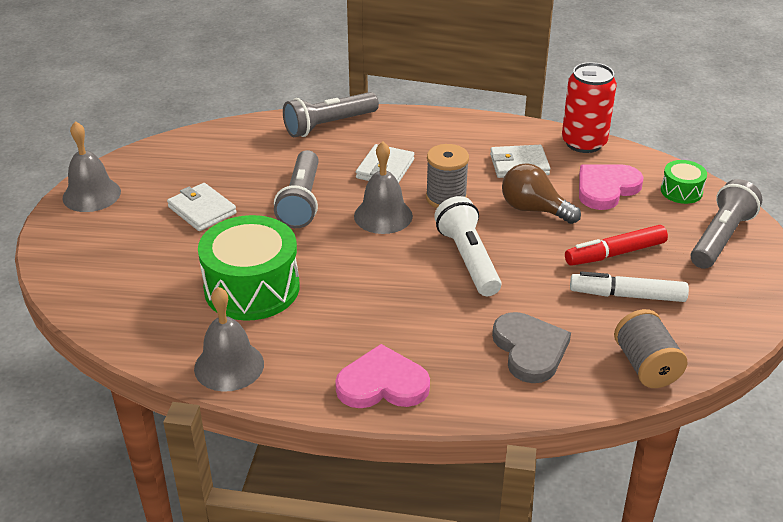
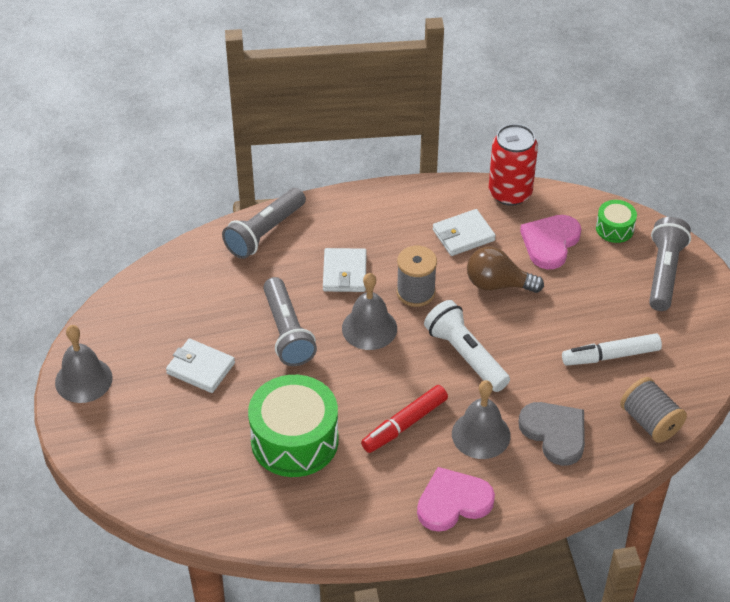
camera: 20 degrees left, 10 degrees up
grey bell [194,287,264,392] -> grey bell moved to [452,380,511,459]
red marker [565,225,668,266] -> red marker moved to [361,385,448,453]

